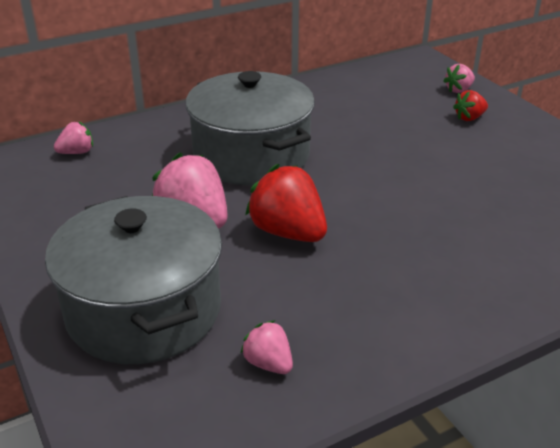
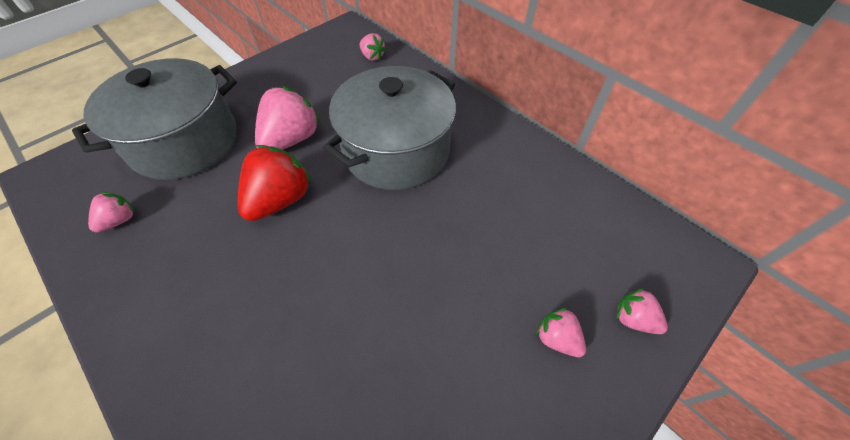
camera: 75 degrees right, 20 degrees up
red strawberry [453,90,488,121] -> pink strawberry [536,308,586,357]

